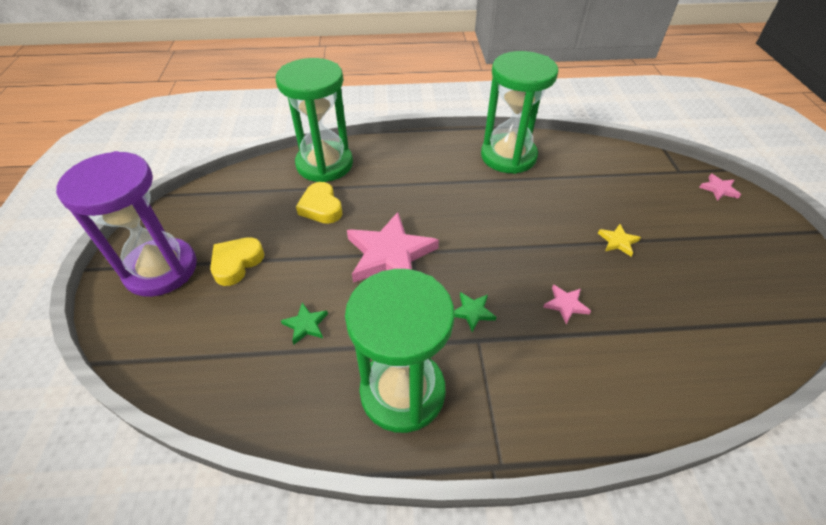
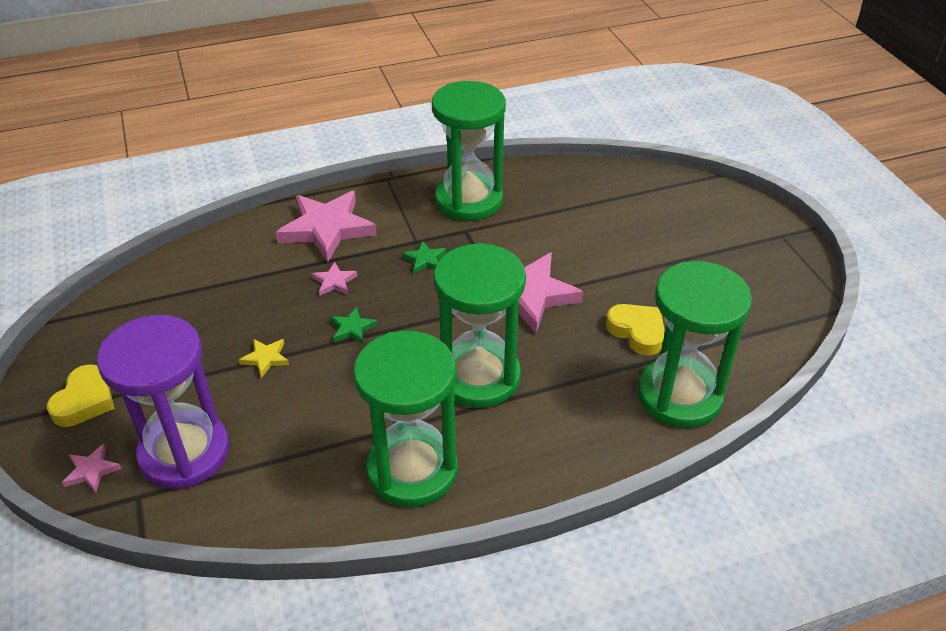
camera: 165 degrees right, 5 degrees down
purple hourglass [56,151,197,297] -> purple hourglass moved to [97,315,230,489]
yellow heart [210,237,264,286] -> yellow heart moved to [47,364,114,427]
green star [281,303,328,345] -> green star moved to [330,307,377,344]
none -> pink star [276,191,377,262]
none -> green hourglass [433,243,526,408]

